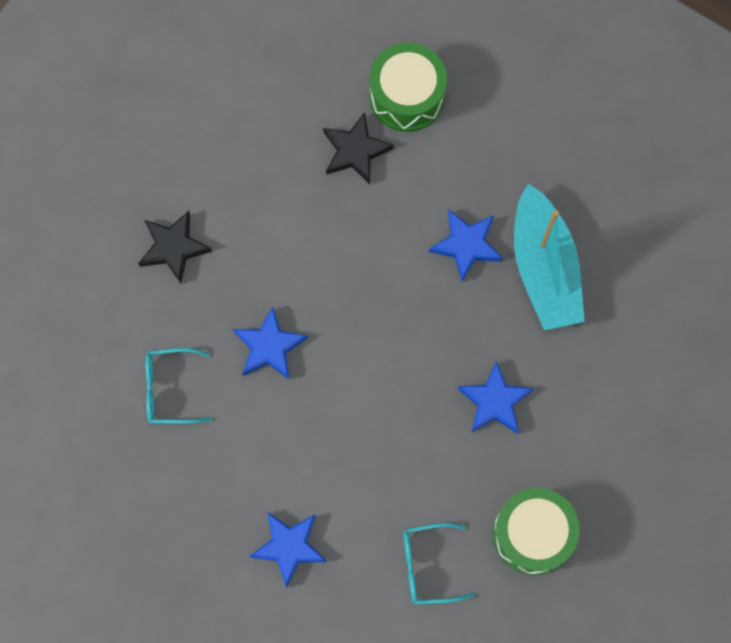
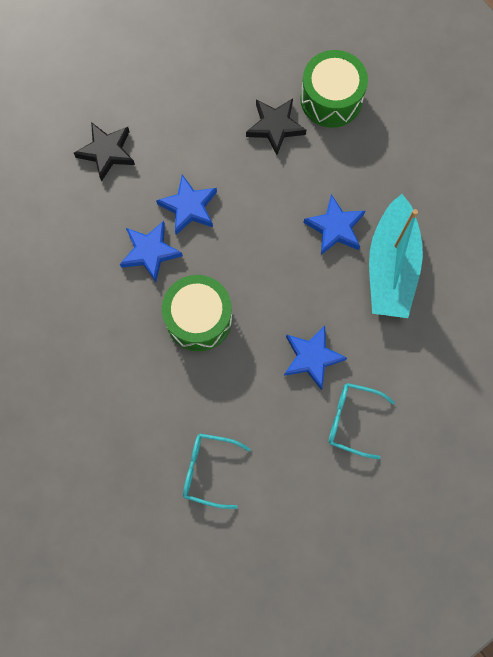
camera: 20 degrees right, 0 degrees up
turquoise glasses [146,348,212,424] -> turquoise glasses moved to [328,383,395,459]
blue star [250,512,327,588] -> blue star moved to [156,174,217,235]
green drum [493,488,580,575] -> green drum moved to [162,275,232,351]

